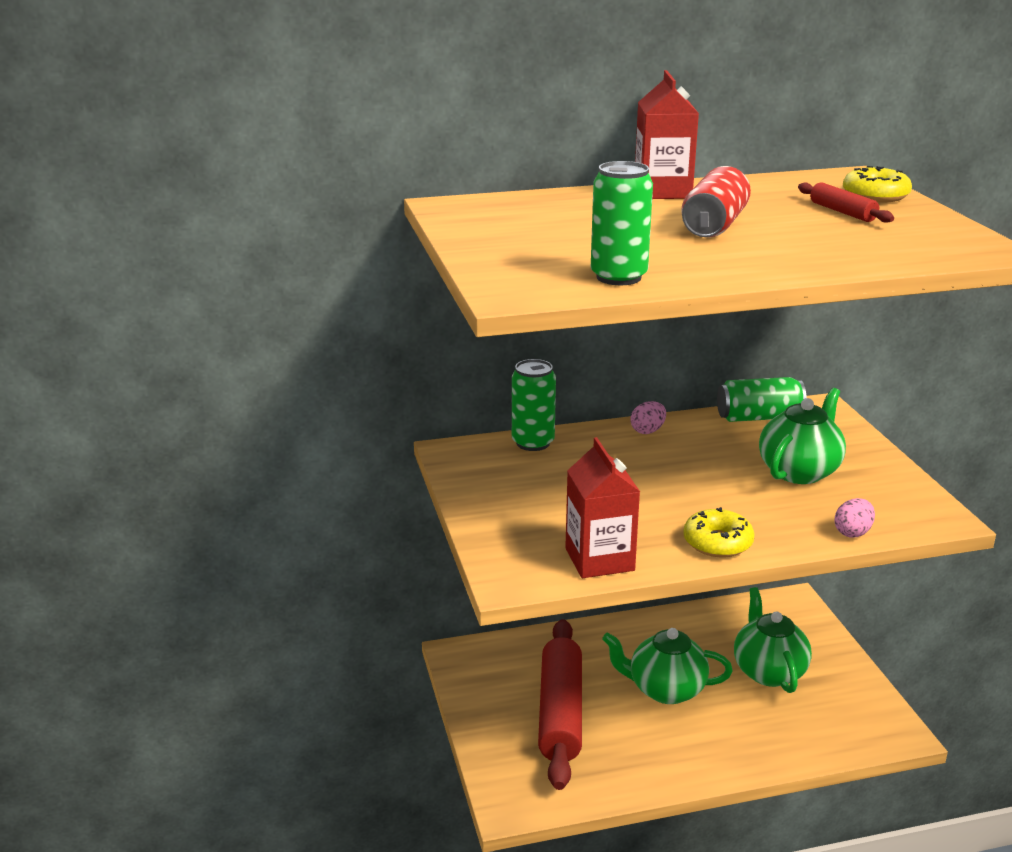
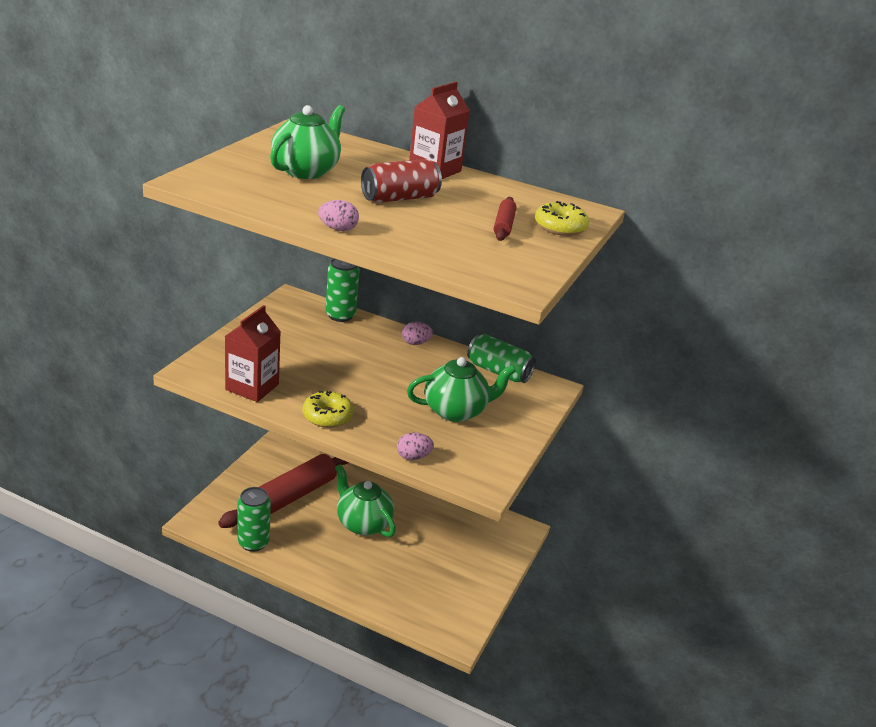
camera: 35 degrees right, 5 degrees up
green can [591,161,653,285] -> green can moved to [237,487,271,552]
green teapot [734,587,812,693] -> green teapot moved to [270,105,345,179]
none -> pink egg [318,200,359,231]

